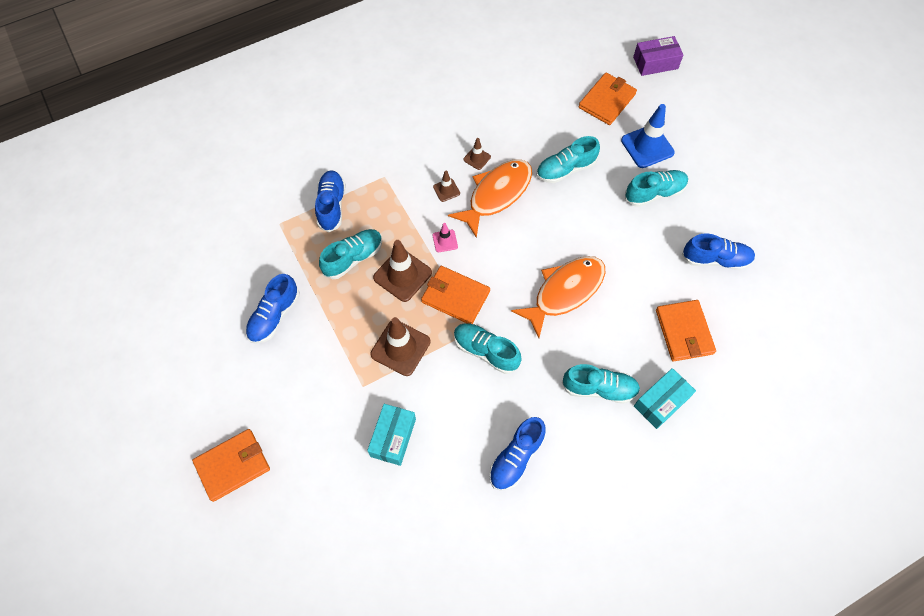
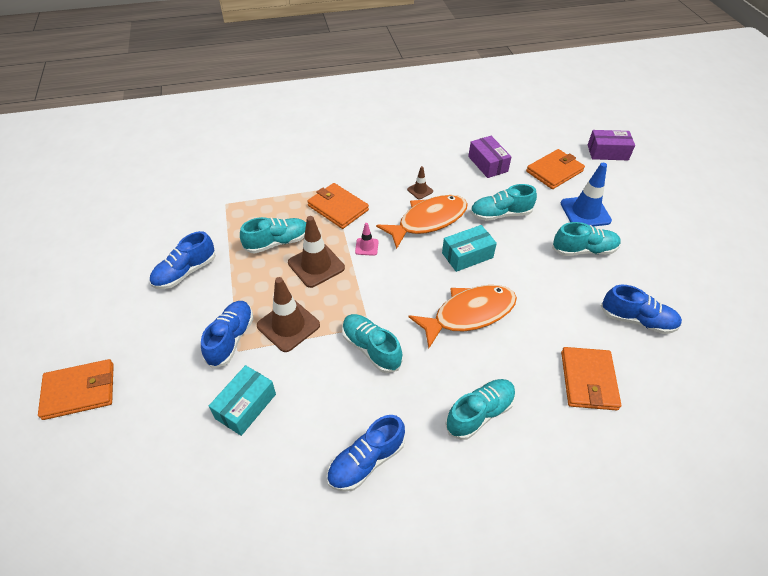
camera: 15 degrees right, 15 degrees down
blue shoe [315,170,346,232] -> blue shoe moved to [201,301,253,368]
orange wallet [421,266,490,324] -> orange wallet moved to [307,183,369,229]
brown traffic cone [433,171,460,202] -> none
turquoise shoe [562,364,640,404] -> turquoise shoe turned 60 degrees counterclockwise [445,379,516,440]
turquoise box [634,368,696,429] -> turquoise box moved to [442,225,497,272]
none -> purple box [468,136,511,178]

